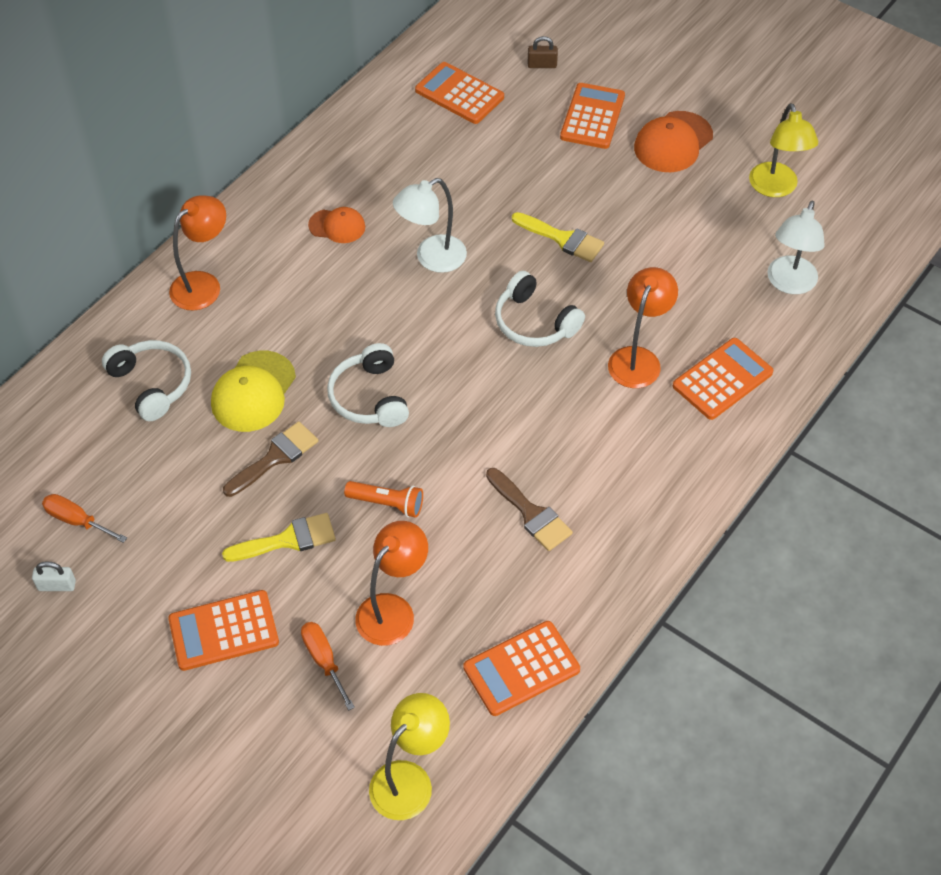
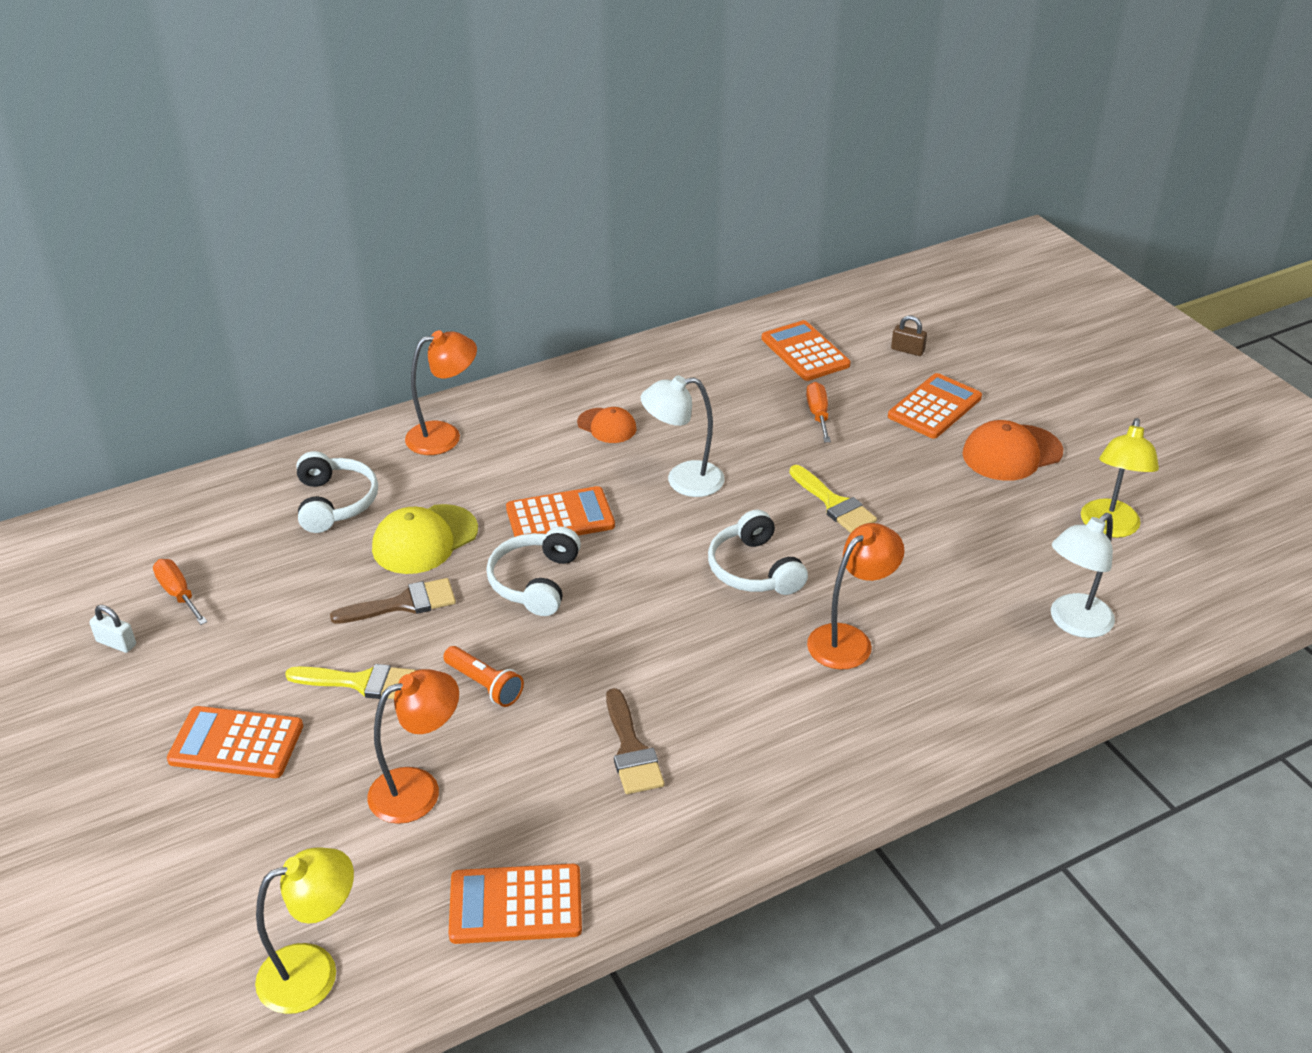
camera: 25 degrees right, 15 degrees down
orange screwdriver [301,622,355,710] -> orange screwdriver moved to [806,382,831,442]
orange calculator [673,338,773,420] -> orange calculator moved to [506,486,615,537]

